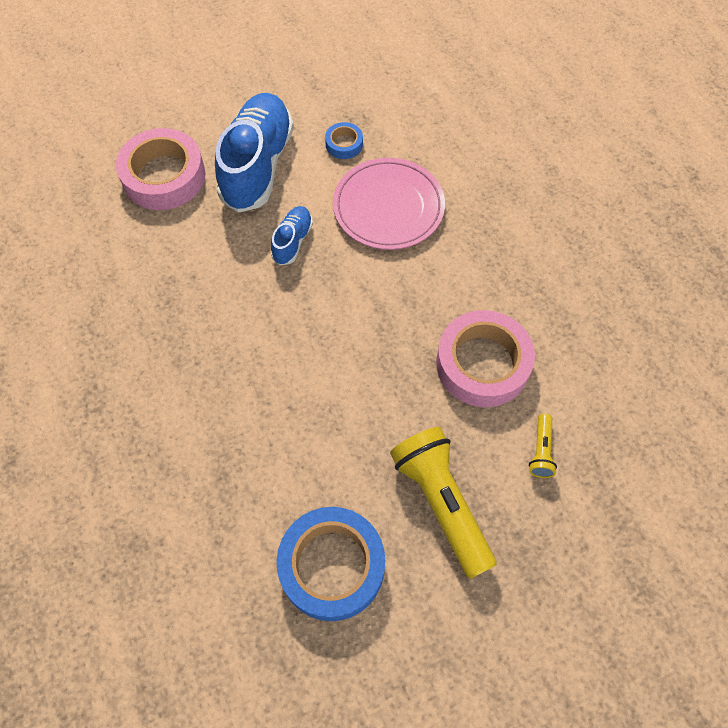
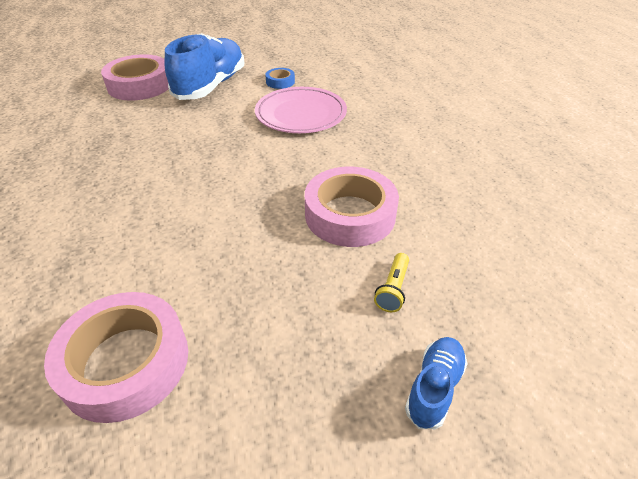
camera: 10 degrees right, 20 degrees down
blue shoe [271,206,313,265] -> blue shoe moved to [405,337,468,429]
blue tape [277,507,385,621] -> pink tape [44,292,188,423]
yellow flashlight [390,427,497,579] -> none

